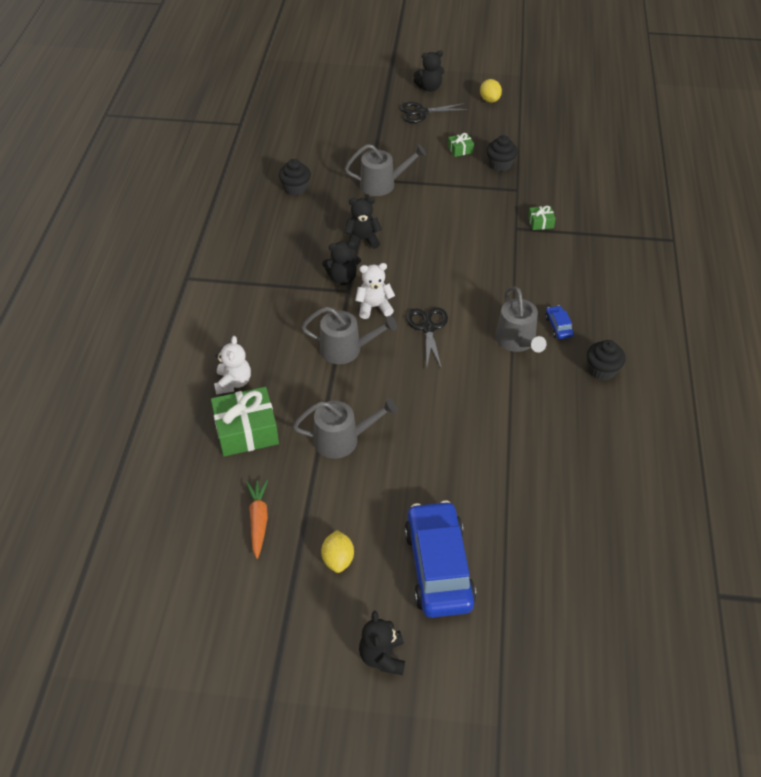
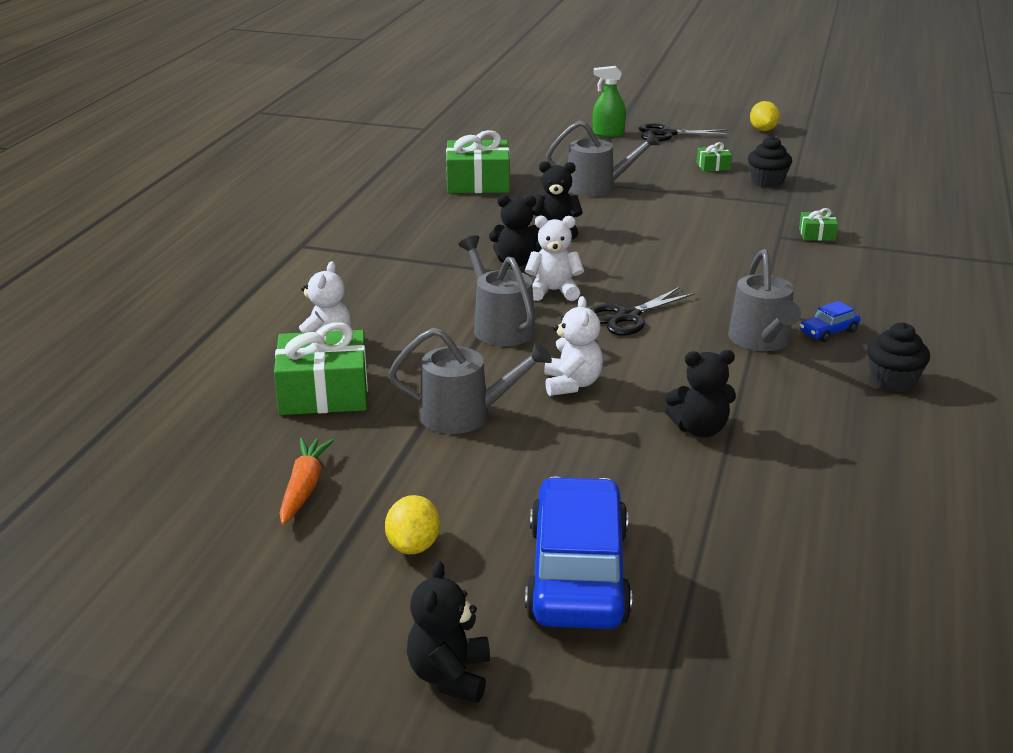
camera: 10 degrees right, 20 degrees down
black cupcake [279,159,311,196] -> green gift [446,130,510,193]
grey watering can [301,307,397,364] -> grey watering can turned 135 degrees counterclockwise [458,235,535,346]
black scissors [406,307,448,369] -> black scissors turned 135 degrees counterclockwise [590,287,695,336]
black teddy bear [414,51,444,92] -> black teddy bear moved to [665,350,736,437]
blue car [545,305,574,339] -> blue car turned 120 degrees counterclockwise [800,301,860,342]
none -> white teddy bear [544,296,603,396]
none -> green spray bottle [593,66,626,137]

